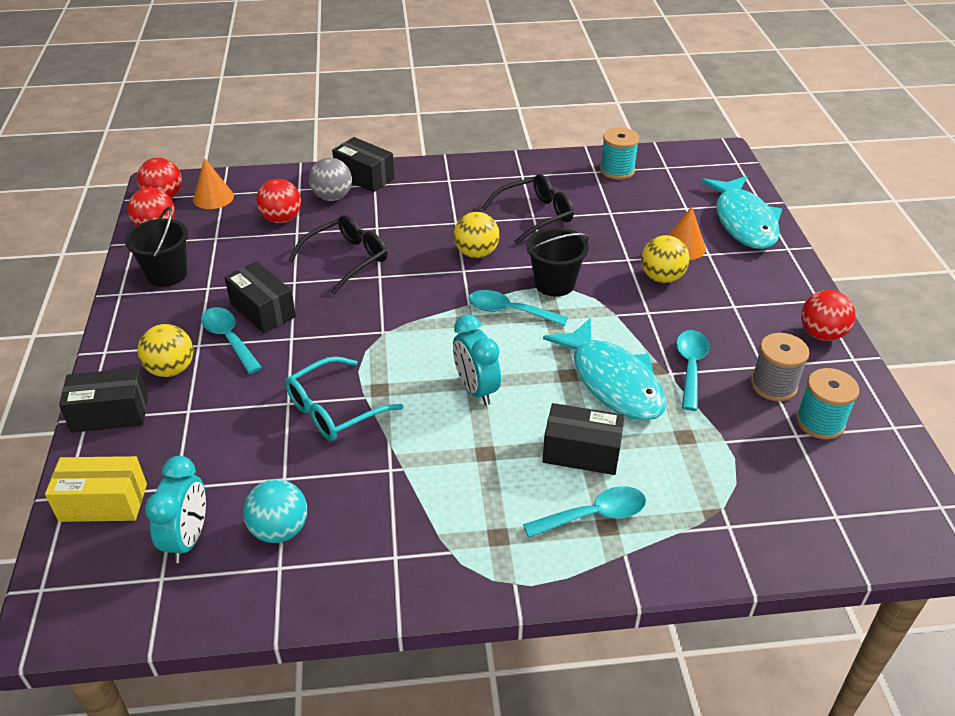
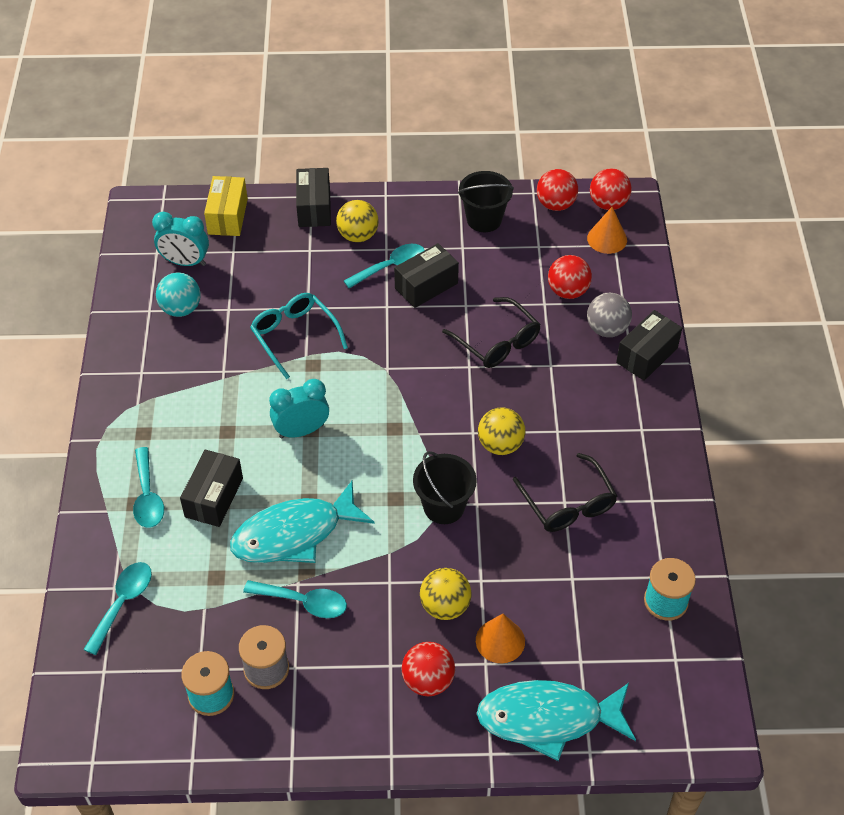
camera: 95 degrees right, 10 degrees up
turquoise spoon [468,290,568,326] -> turquoise spoon moved to [83,562,152,655]
red ball [801,290,856,341] -> red ball moved to [401,642,455,696]

